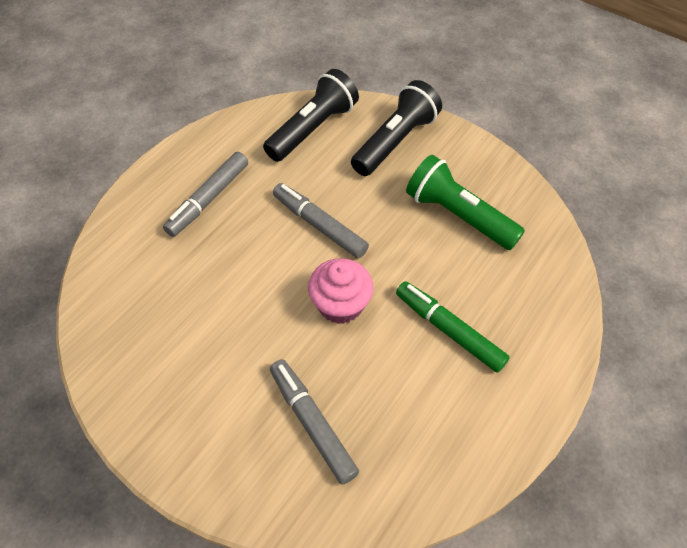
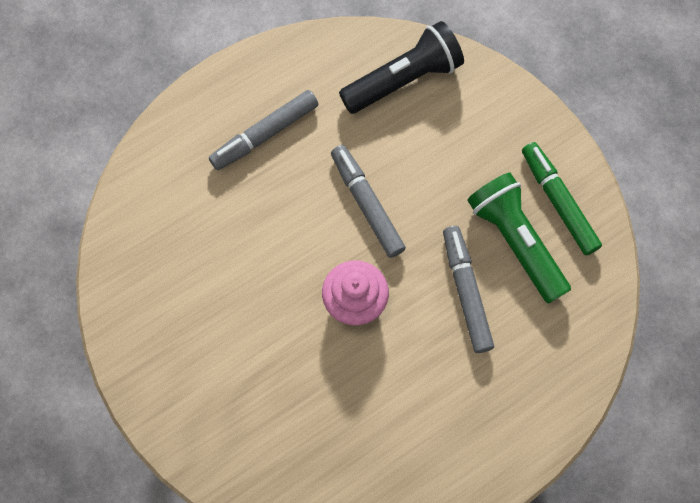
camera: 20 degrees right, 15 degrees up
grey marker [270,359,359,485] -> grey marker moved to [443,226,494,353]
black flashlight [351,80,442,176] -> none
green marker [396,281,510,373] -> green marker moved to [522,142,602,255]

